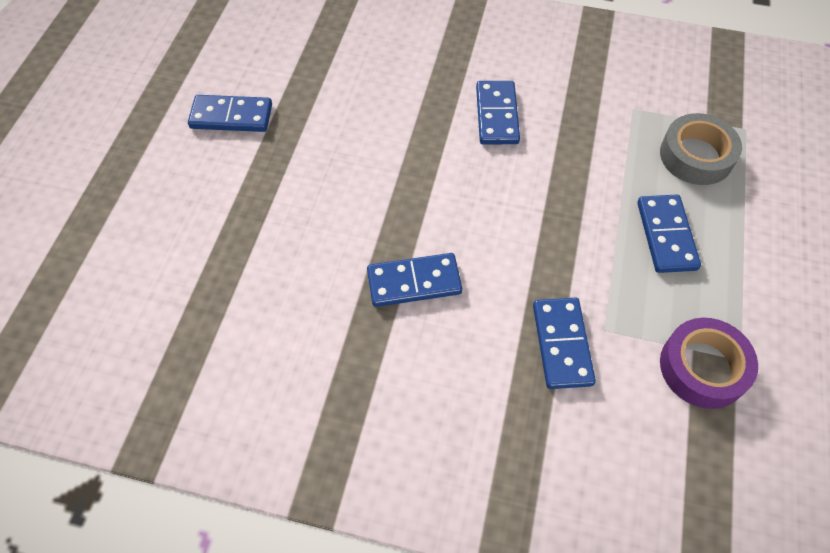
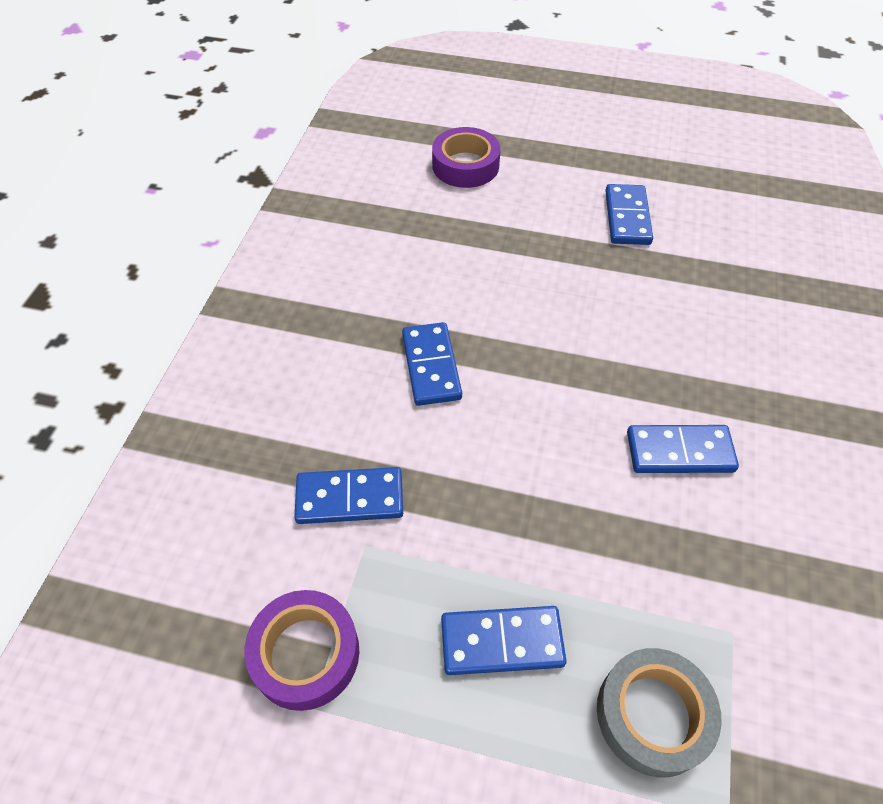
camera: 90 degrees right, 5 degrees down
none -> purple tape [432,127,501,188]

